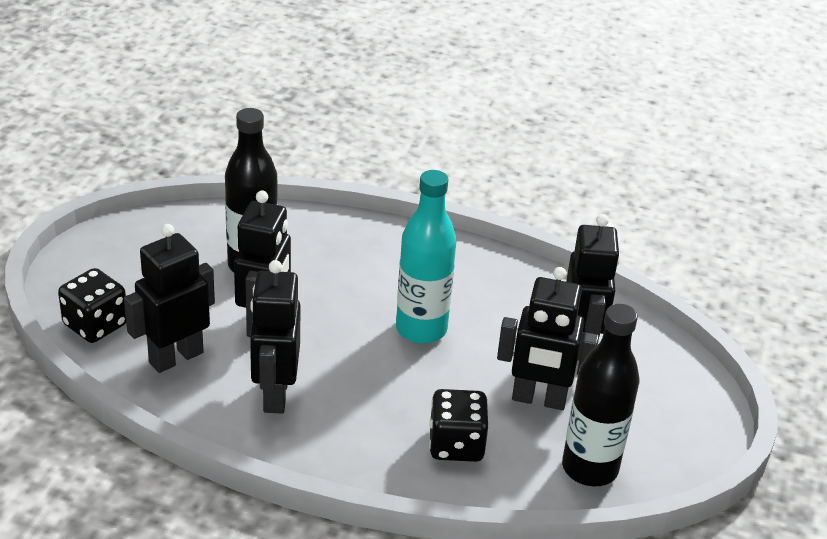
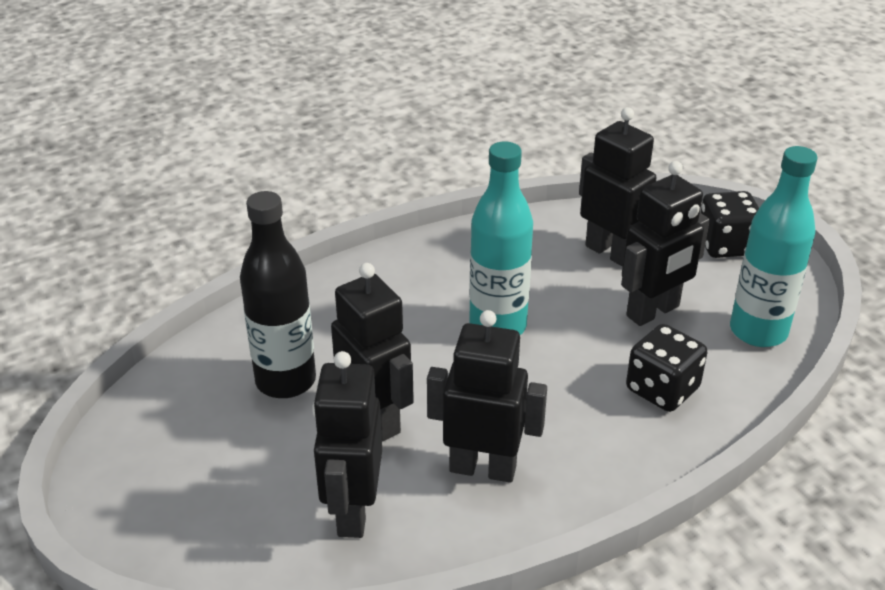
camera: 45 degrees left, 0 degrees up
black dice [58,268,126,343] -> black dice moved to [700,191,759,258]
black robot [250,260,301,414] -> black robot turned 150 degrees clockwise [427,310,547,483]
black bottle [562,304,639,486] -> turquoise bottle [730,146,818,347]

